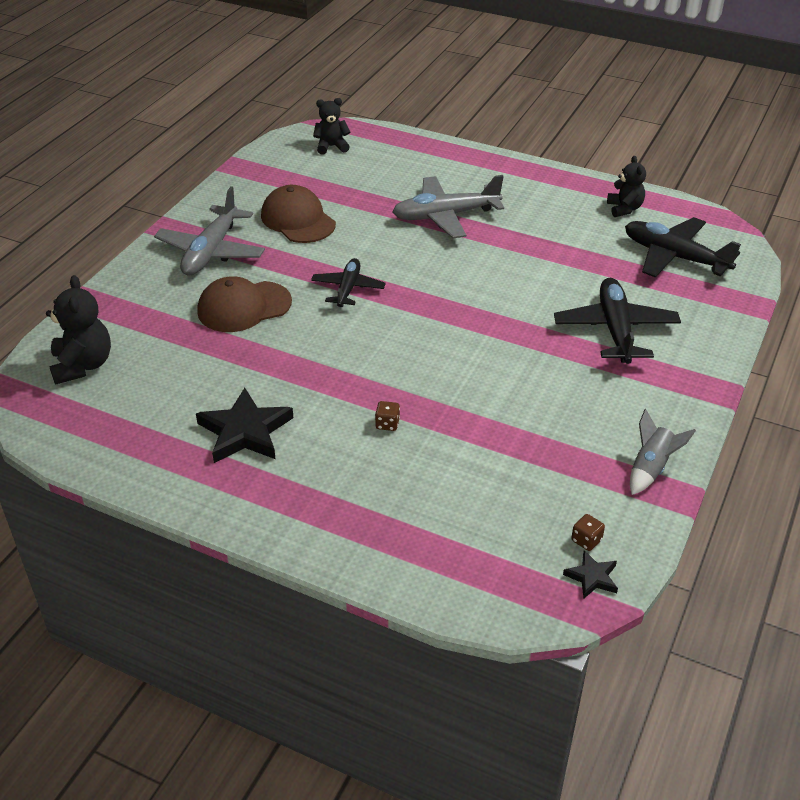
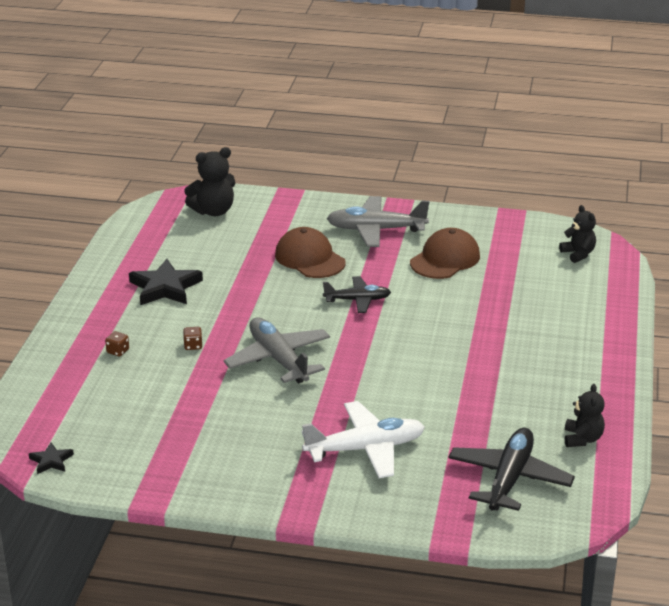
camera: 75 degrees right, 10 degrees down
grey plane [392,175,504,238] -> grey plane moved to [224,317,330,383]
black plane [554,278,681,364] -> white plane [302,401,425,478]
brown dice [571,514,605,551] -> brown dice moved to [105,331,129,357]
black teddy bear [607,156,646,217] -> black teddy bear turned 60 degrees counterclockwise [565,384,605,447]
grey rocket [630,409,696,495] -> none

